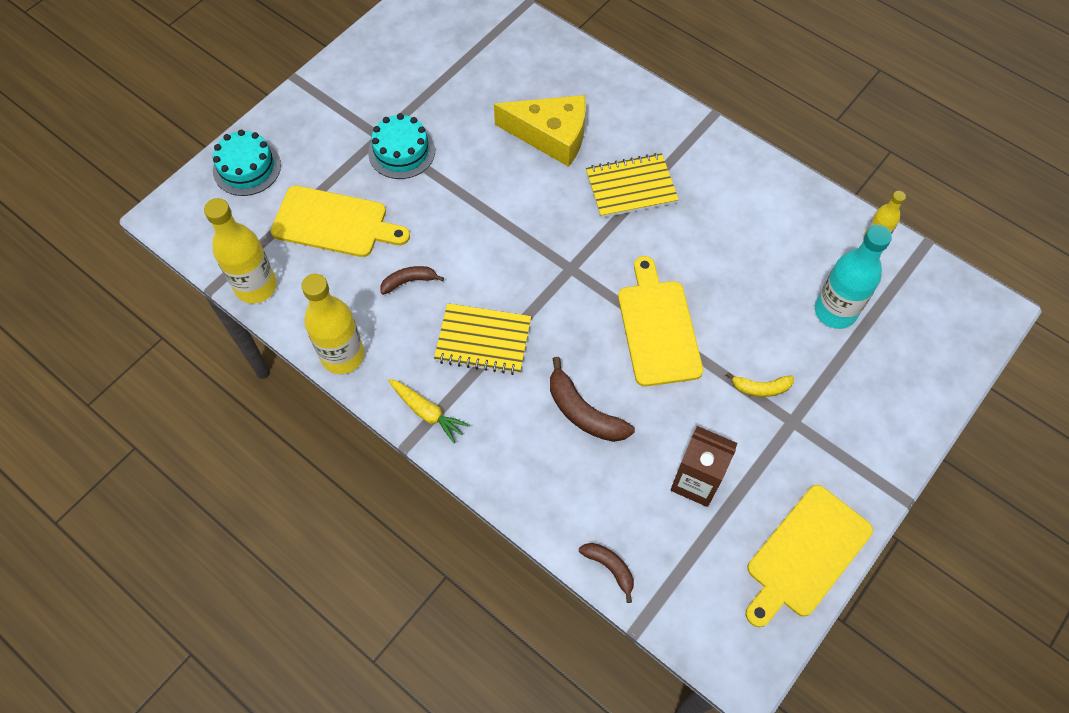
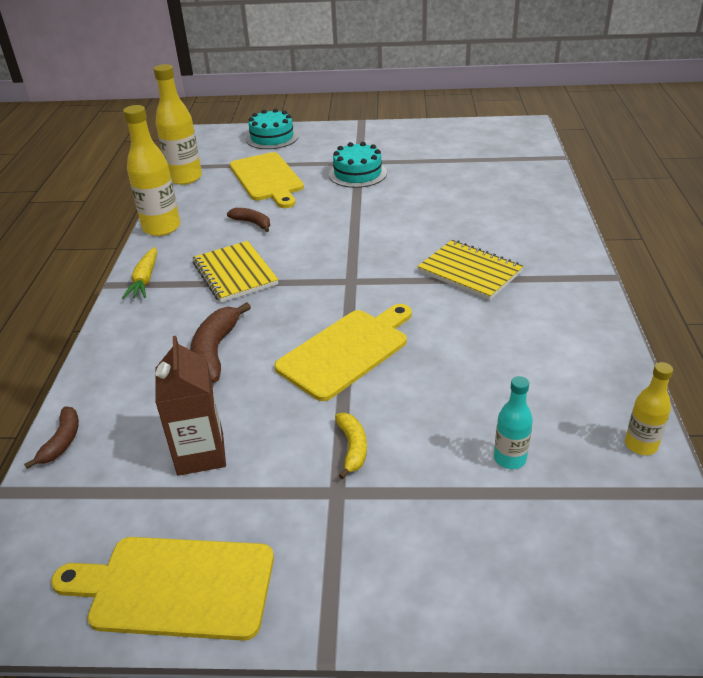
camera: 55 degrees right, 25 degrees down
yellow cheese [494,95,586,167] -> none
yellow banana [726,372,794,397] -> yellow banana turned 150 degrees counterclockwise [335,413,367,479]
turquoise bottle [815,225,892,329] -> turquoise bottle [494,376,533,469], size x0.56

